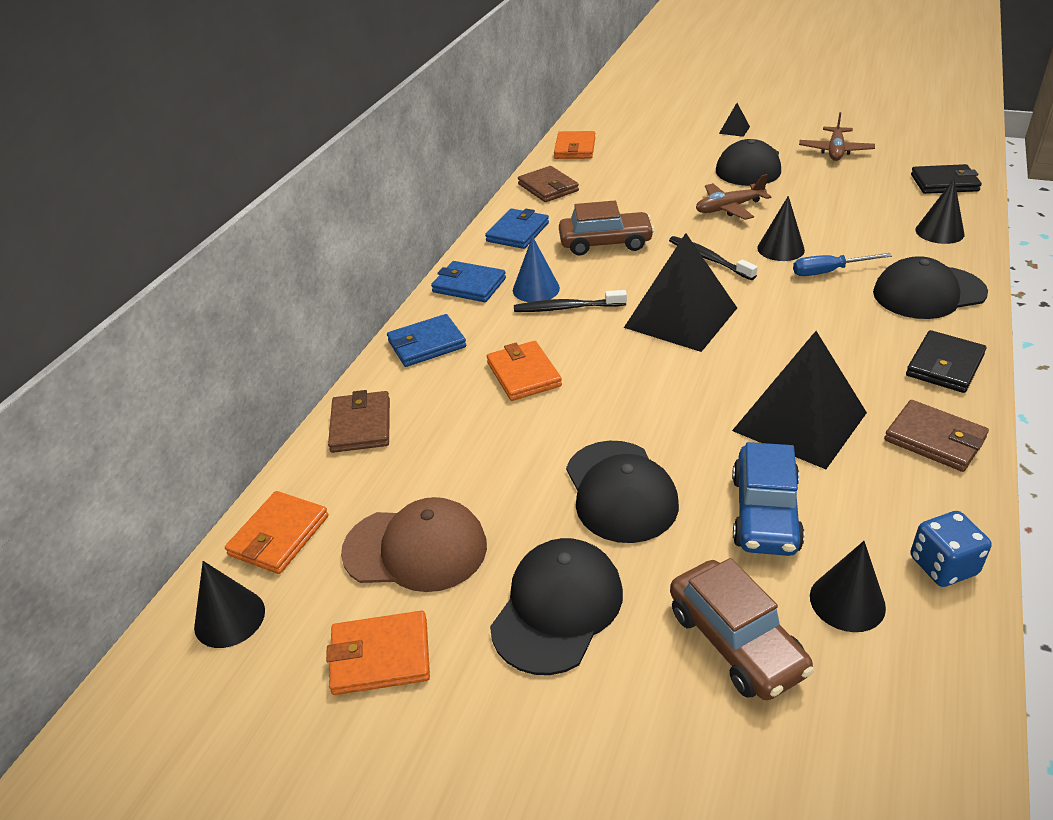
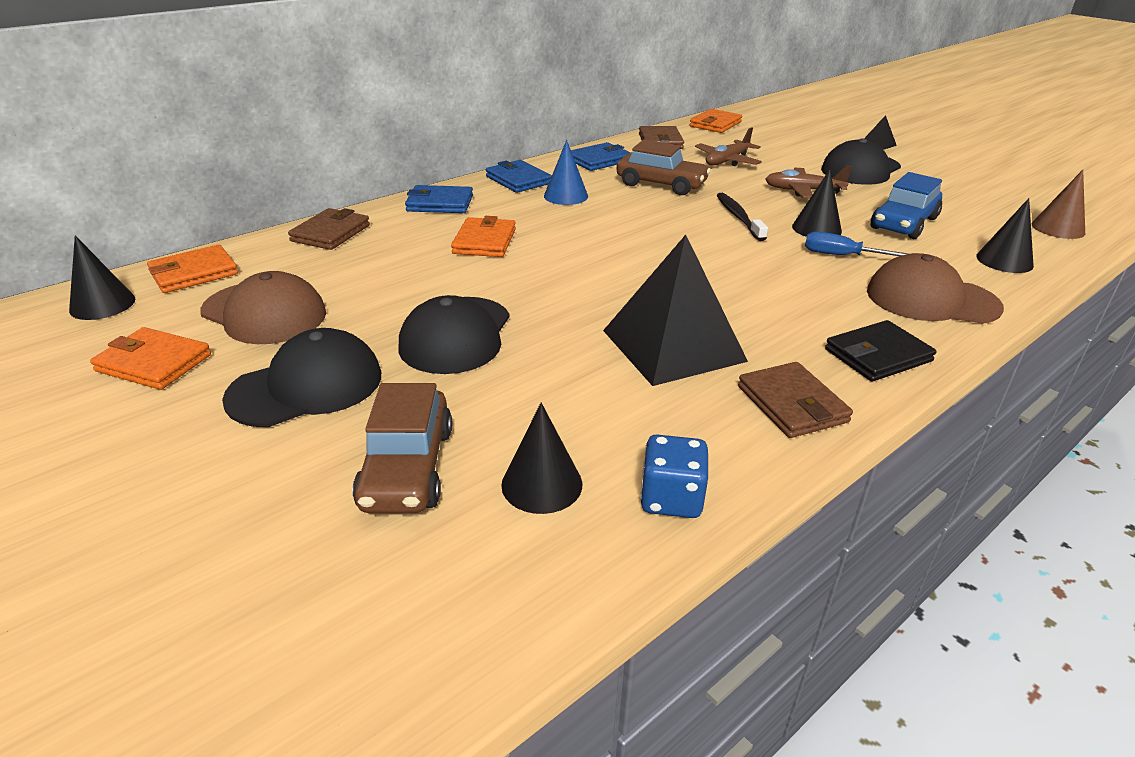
camera: 25 degrees right, 5 degrees down
black toothbrush [514,290,627,312] -> none
black pyramid [624,233,737,352] -> none
blue car [732,442,805,556] -> blue car moved to [871,172,942,239]
brown plane [799,112,875,161] -> brown plane moved to [695,127,762,166]
black cap [873,256,988,319] -> brown cap [867,253,1004,324]
black wallet [911,164,982,194] -> brown cone [1032,170,1085,239]

